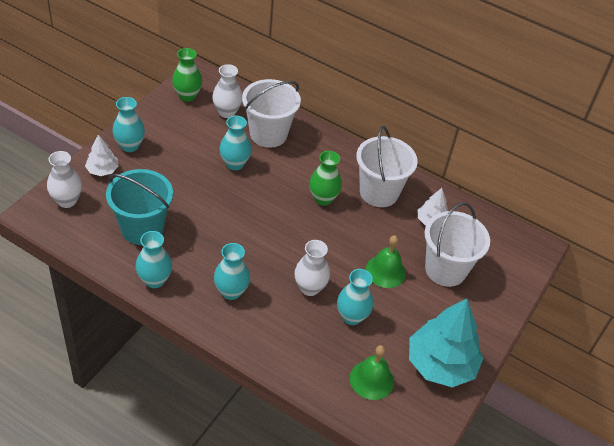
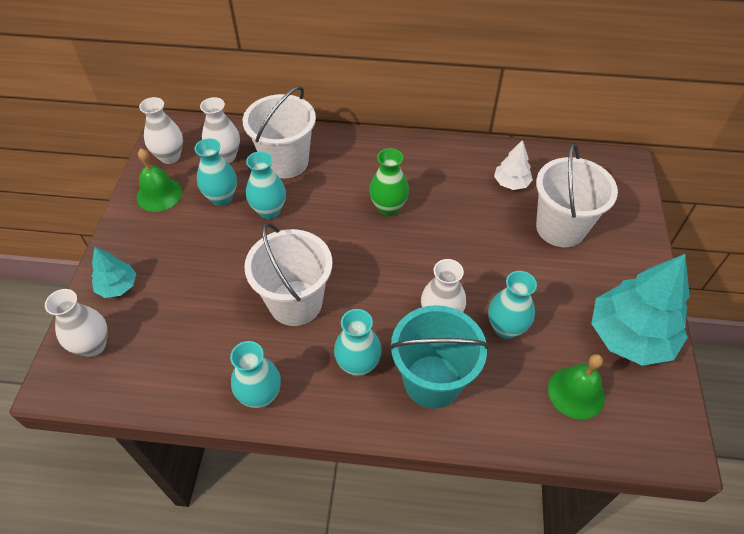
camera: 20 degrees left, 5 degrees up
white tree [85,134,119,176] -> turquoise tree [92,247,136,298]
turquoise bucket [106,169,173,245] -> turquoise bucket moved to [389,305,489,409]
turquoise vase [112,97,145,152] -> turquoise vase moved to [194,138,237,206]
green vase [172,48,202,102] -> white vase [139,97,183,164]
white bucket [356,126,418,207] -> white bucket moved to [244,223,332,326]
green bell [366,235,406,288] -> green bell moved to [136,149,182,212]

